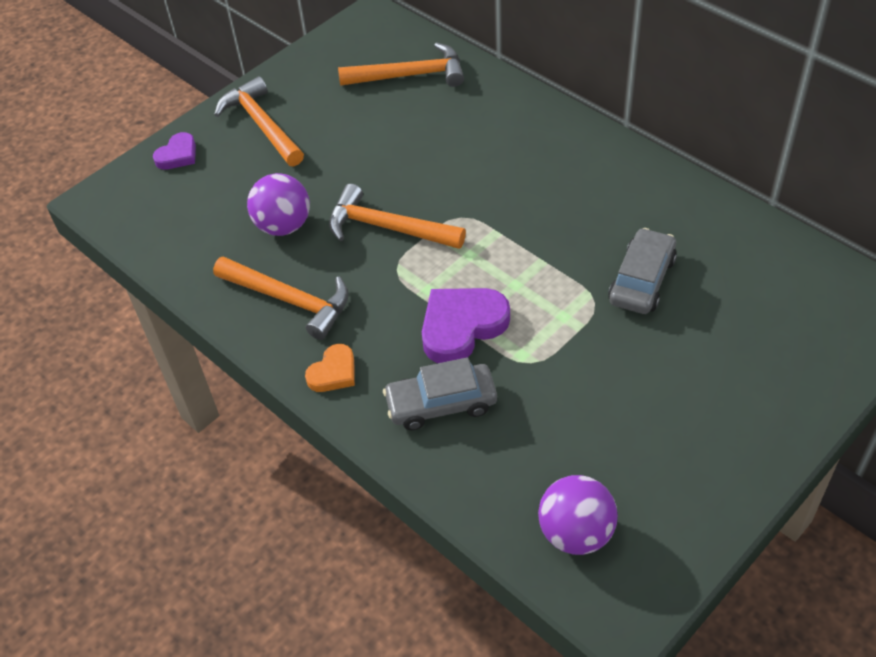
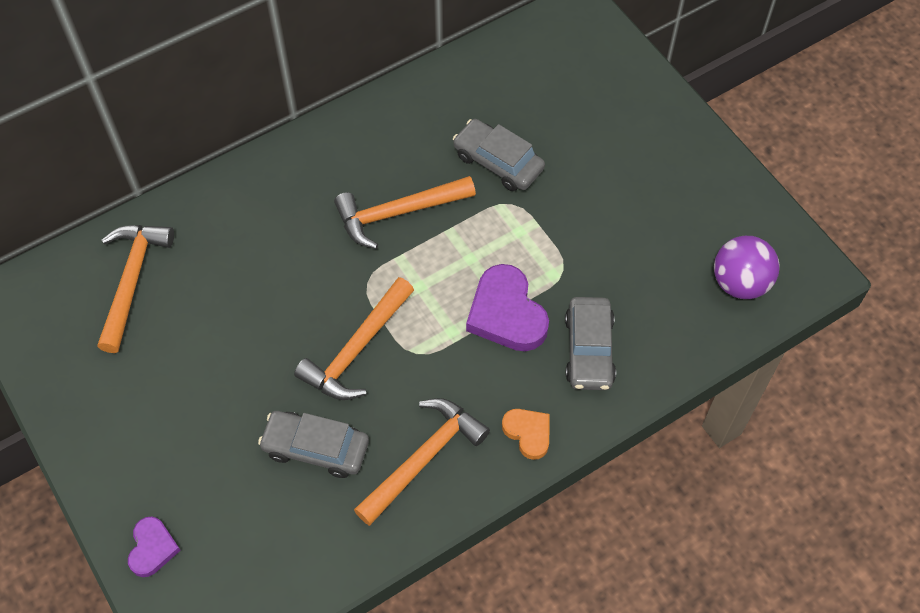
camera: 80 degrees left, 10 degrees up
purple heart [153,132,196,170] -> purple heart turned 45 degrees clockwise [128,516,181,577]
orange hammer [214,76,304,167] -> orange hammer moved to [334,176,476,249]
purple ball [247,173,310,236] -> grey car [258,411,369,478]

